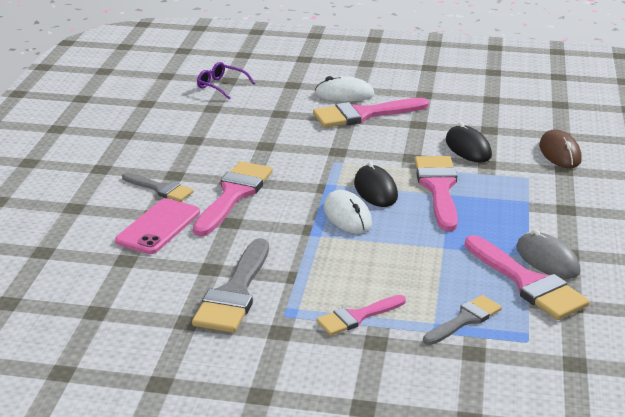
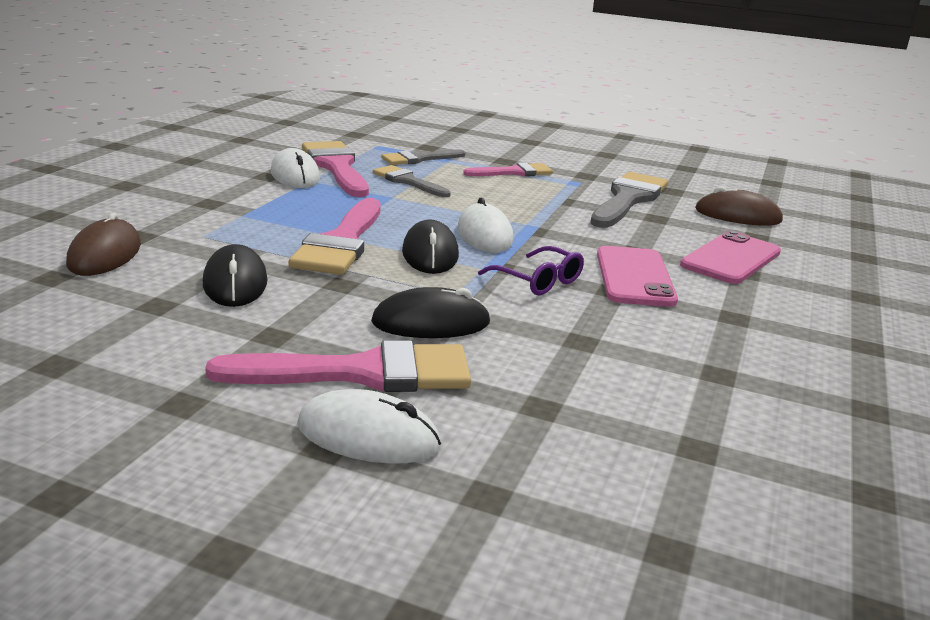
camera: 170 degrees left, 5 degrees down
grey brush [122,173,194,202] -> grey brush moved to [373,165,451,197]
pink brush [193,161,273,236] -> pink phone [597,246,678,307]
purple glasses [197,62,255,100] -> purple glasses moved to [478,246,584,296]
grey mouse [516,229,580,279] -> white mouse [271,148,320,188]
none -> black mouse [371,287,491,338]
none -> brown mouse [695,186,783,226]

